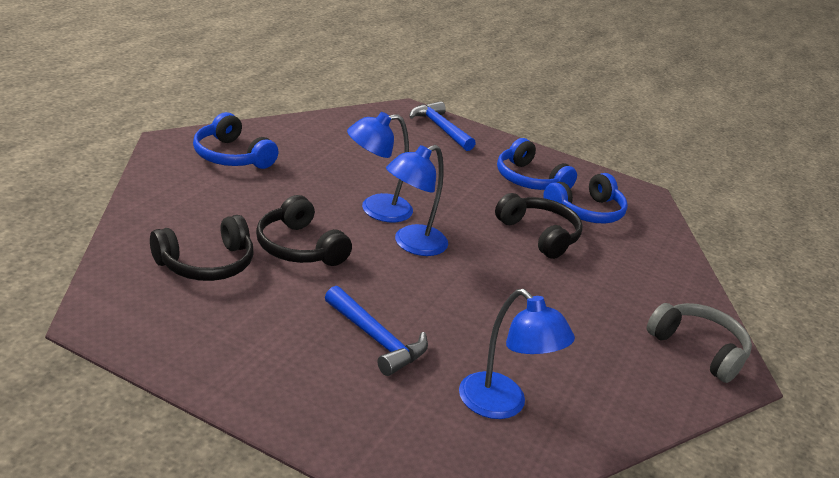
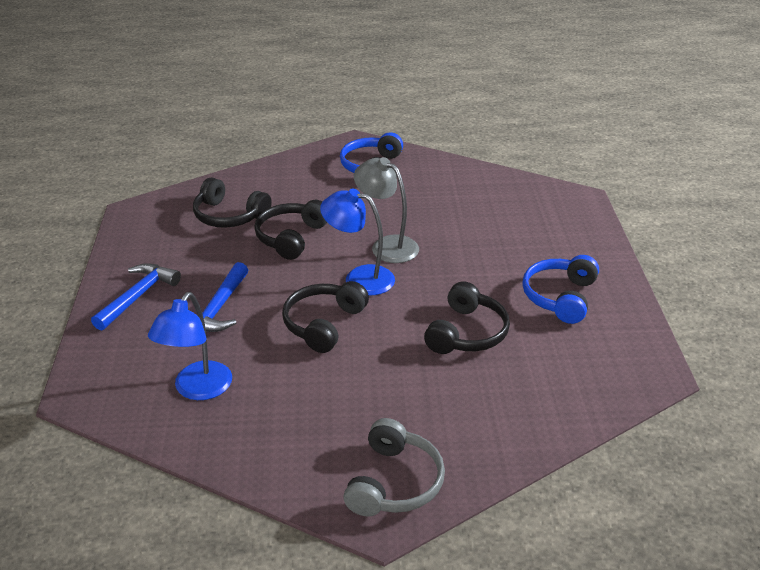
camera: 65 degrees right, 5 degrees up
blue lamp [347,112,413,222] -> grey lamp [354,157,419,263]
blue hammer [409,101,476,151] -> blue hammer moved to [91,263,181,331]
blue headphones [544,173,628,224] -> none
none -> black headphones [282,281,369,353]

